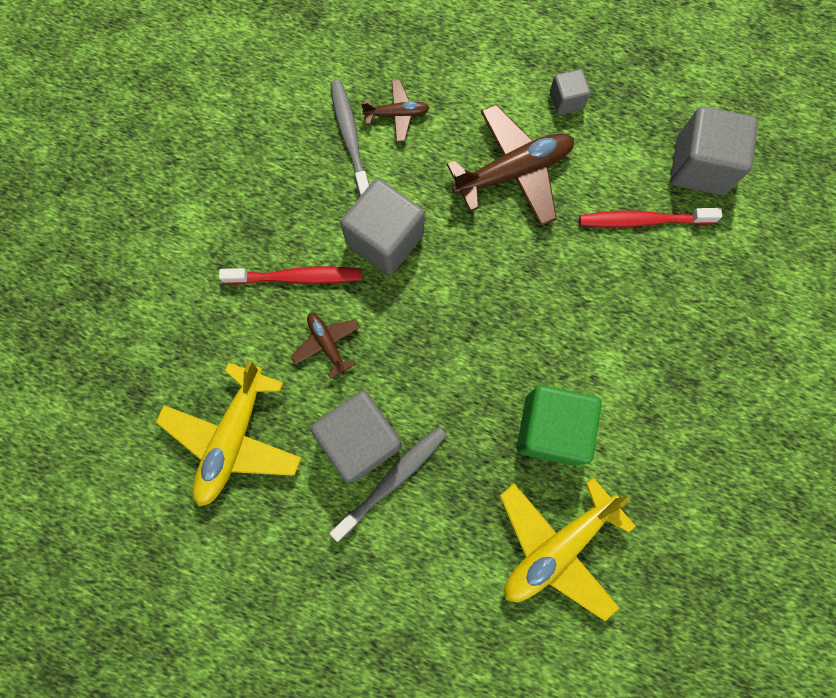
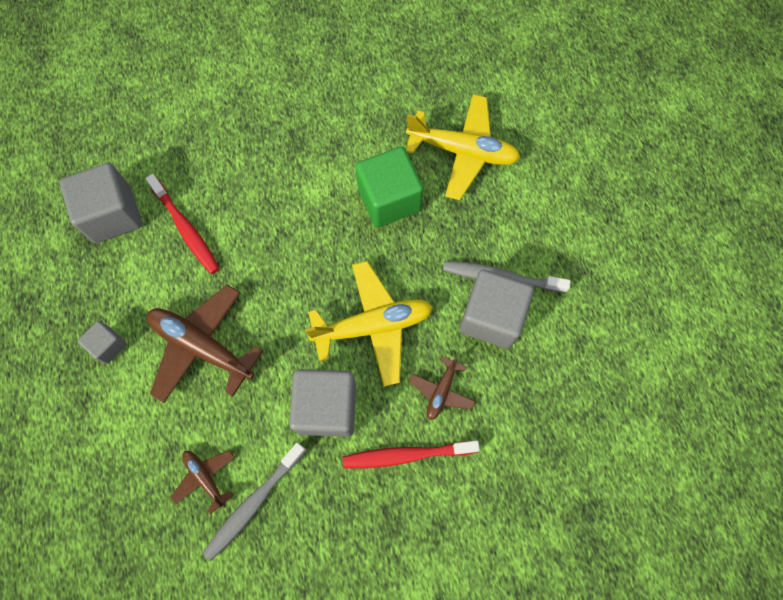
camera: 125 degrees left, 5 degrees down
yellow plane [156,360,301,507] -> yellow plane moved to [305,261,433,387]
red toothbrush [219,266,362,285] -> red toothbrush turned 60 degrees counterclockwise [343,440,480,468]

